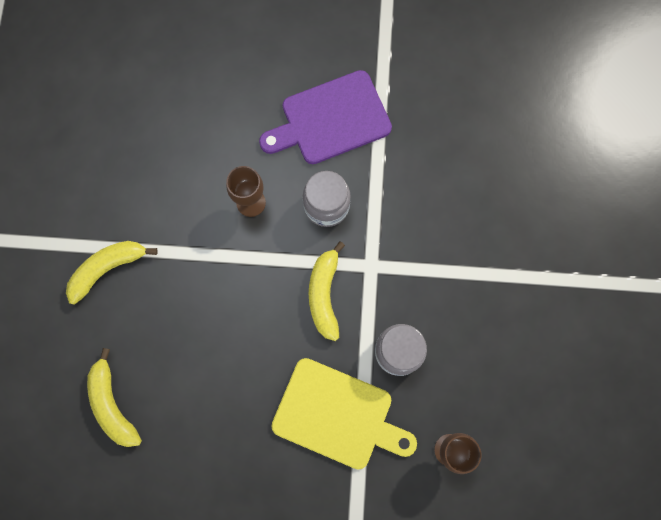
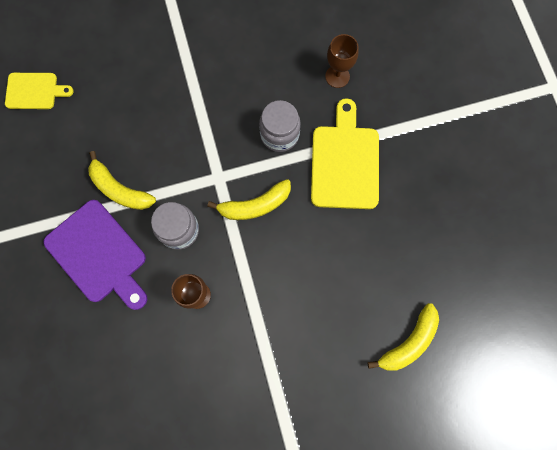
camera: 110 degrees left, 0 degrees up
yellow banana [66,241,158,305] -> yellow banana moved to [88,151,156,210]
none -> yellow cutting board [5,73,74,109]

